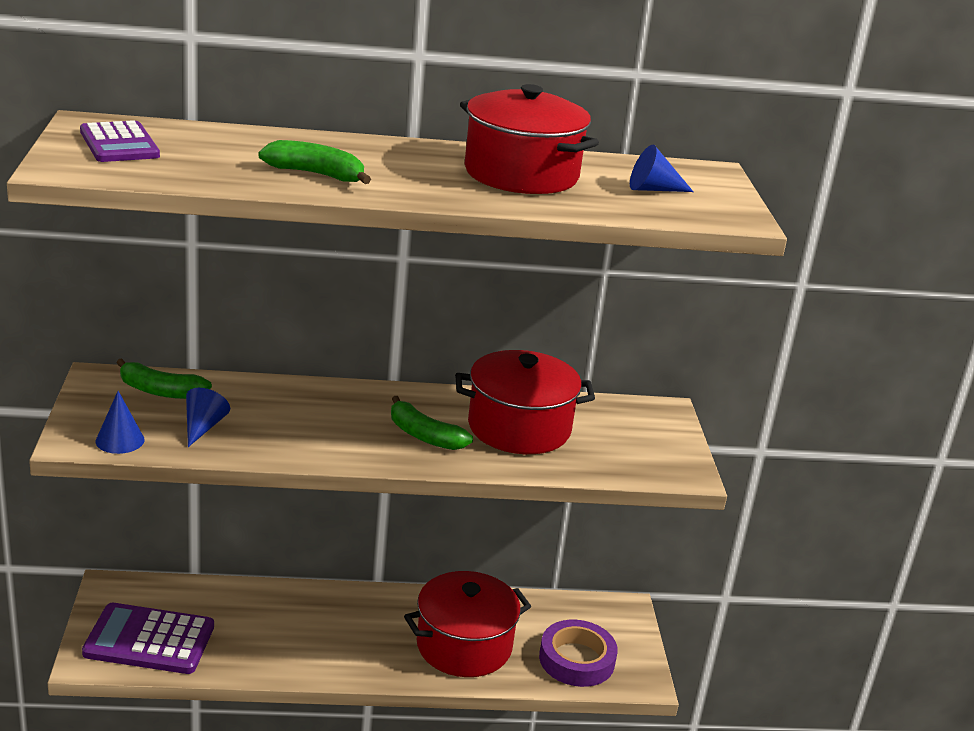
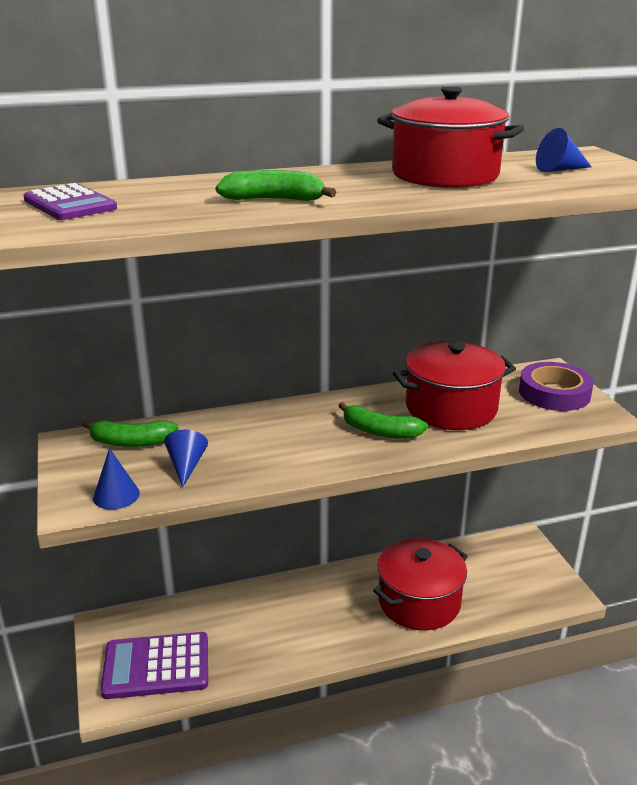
camera: 10 degrees left, 0 degrees up
purple tape [539,620,618,687] -> purple tape moved to [519,362,594,411]

